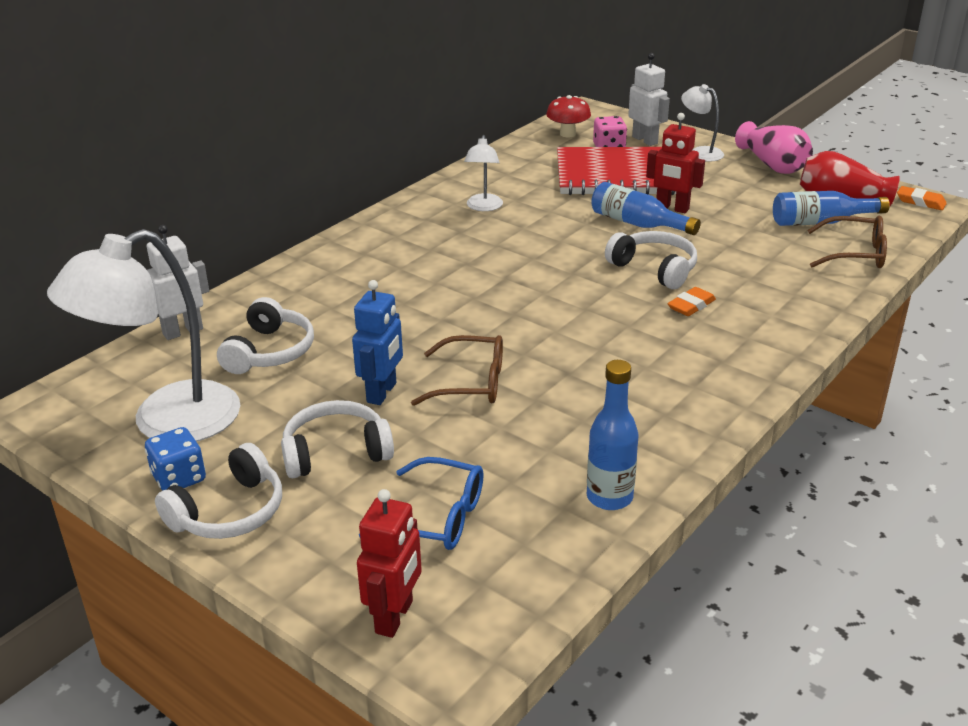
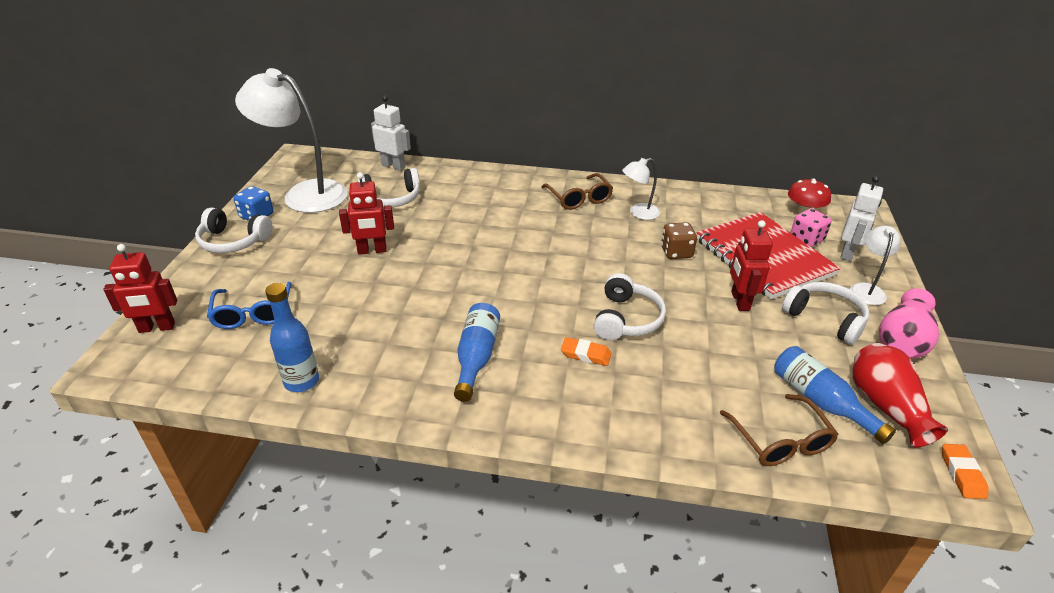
camera: 60 degrees right, 5 degrees up
white headphones [281,400,394,478] -> white headphones moved to [782,282,869,345]
blue robot [352,280,403,405] -> red robot [339,172,394,255]
brown glasses [411,335,503,406] -> brown glasses moved to [541,173,613,210]
blue bottle [591,182,701,235] -> blue bottle moved to [454,303,500,402]
none -> brown dice [661,222,697,259]

